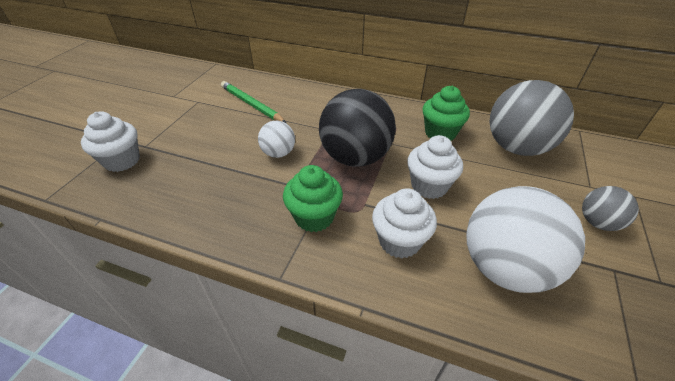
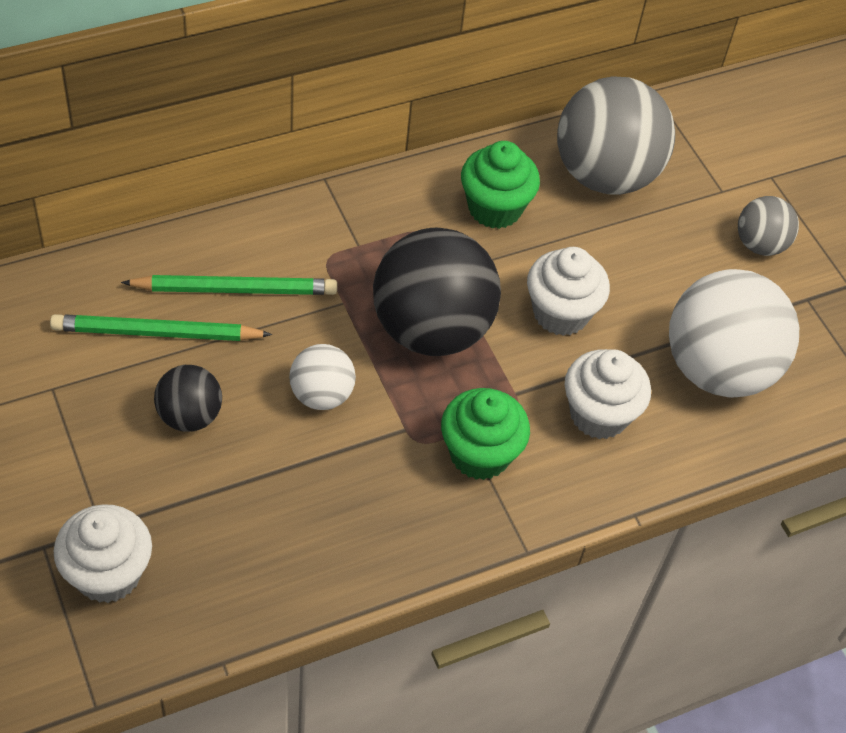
camera: 50 degrees left, 10 degrees up
none -> green pencil [121,275,337,295]
none -> black ball [154,365,222,432]

